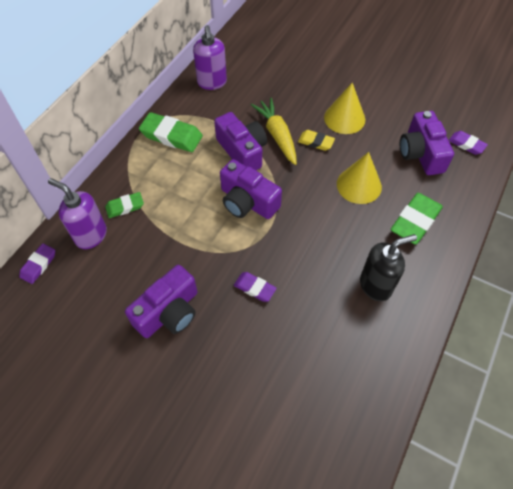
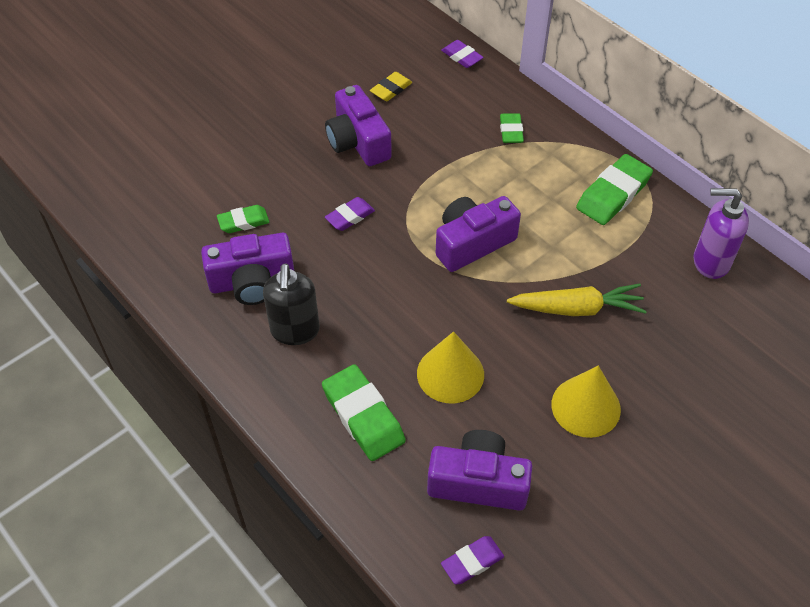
camera: 110 degrees right, 5 degrees down
purple soap dispenser [48,178,107,249] -> none
purple camera [214,112,267,170] -> purple camera moved to [201,233,294,305]
yellow eraser [298,130,335,151] -> yellow eraser moved to [370,72,412,101]
none -> green eraser [217,205,270,233]

